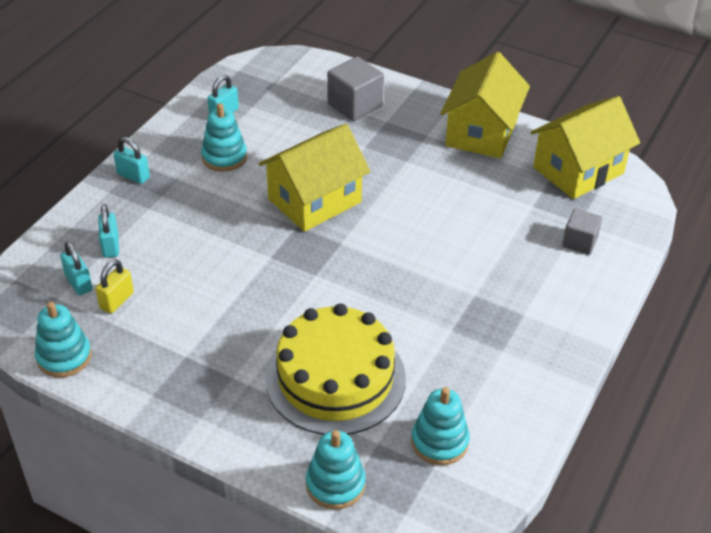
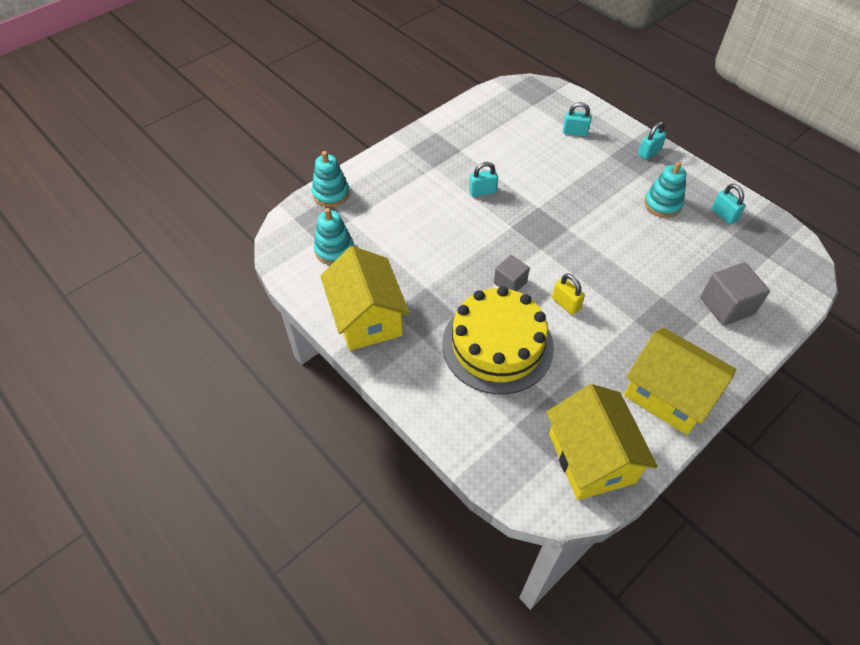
camera: 110 degrees right, 10 degrees up
turquoise stacking toy [35,302,91,378] -> none
turquoise padlock [60,242,92,295] -> turquoise padlock moved to [469,162,498,197]
yellow padlock [95,259,134,313] -> yellow padlock moved to [552,274,585,315]
yellow house [258,124,371,232] -> yellow house moved to [320,246,410,351]
yellow cake [265,304,406,435] -> yellow cake moved to [442,286,554,394]
grey cube [562,209,602,255] -> grey cube moved to [494,255,530,291]

